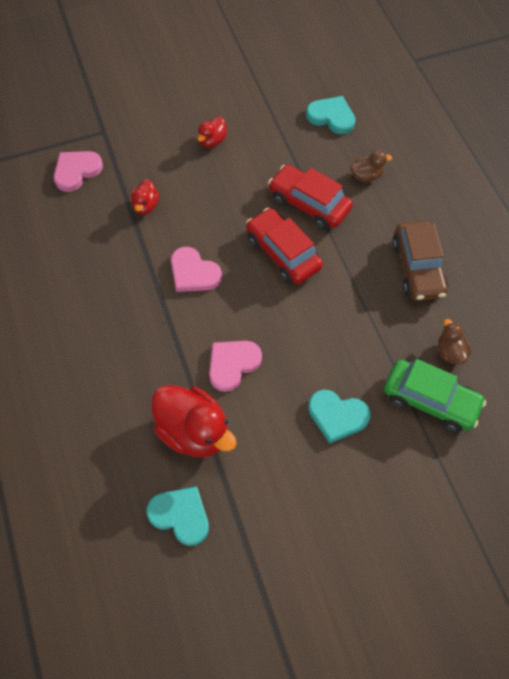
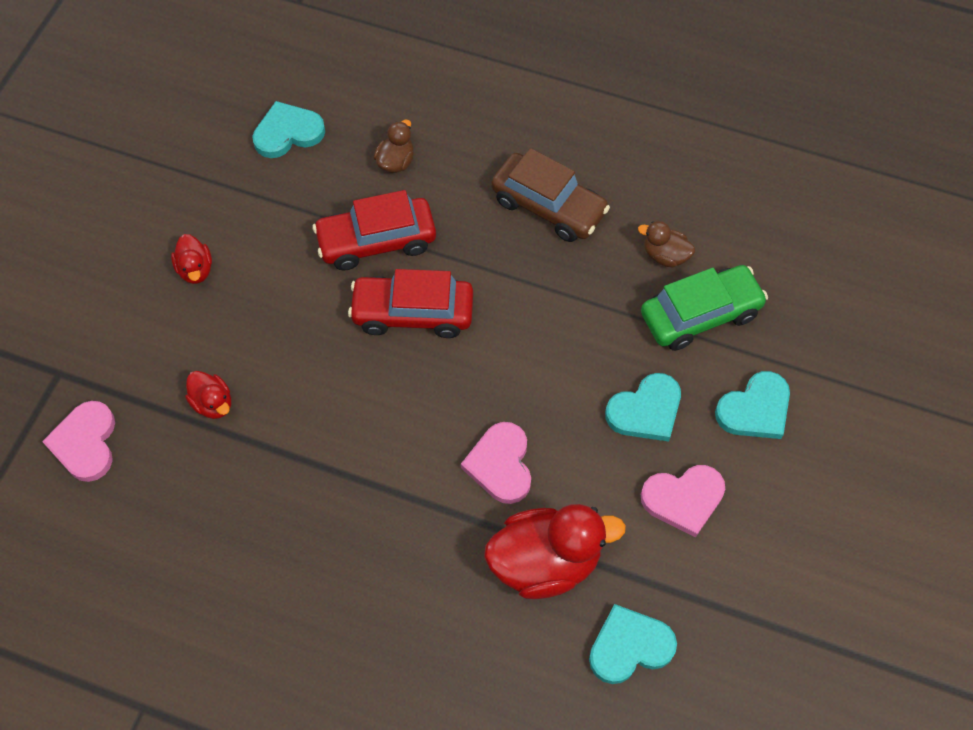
camera: 50 degrees left, 0 degrees up
pink heart [171,247,222,292] -> pink heart moved to [641,465,725,537]
none -> turquoise heart [715,371,790,439]

